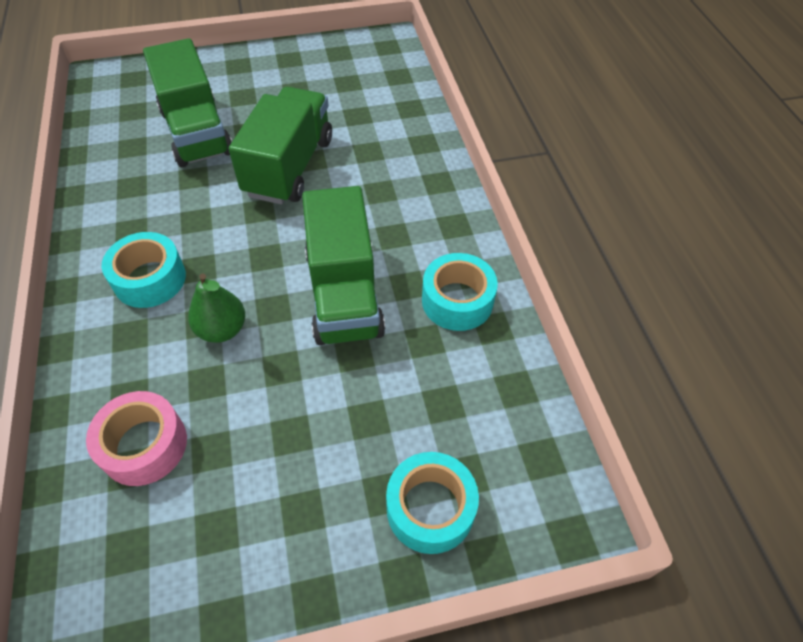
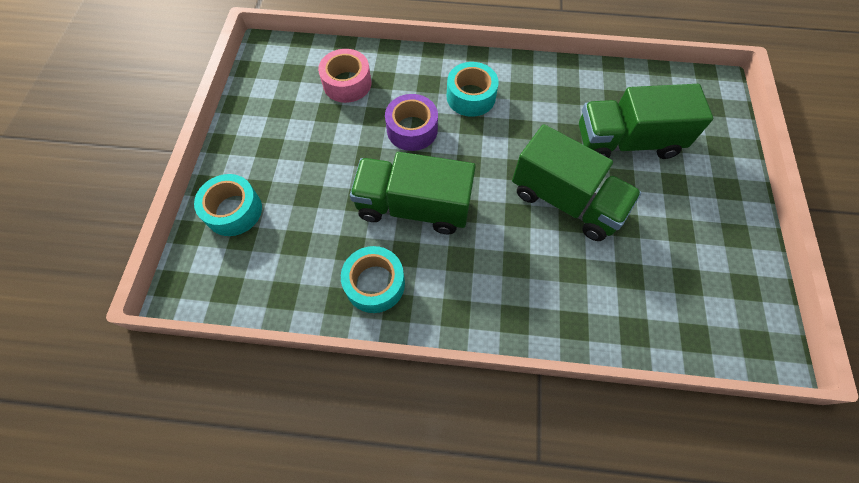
camera: 110 degrees right, 10 degrees up
green pear [188,273,245,343] -> purple tape [385,94,438,151]

